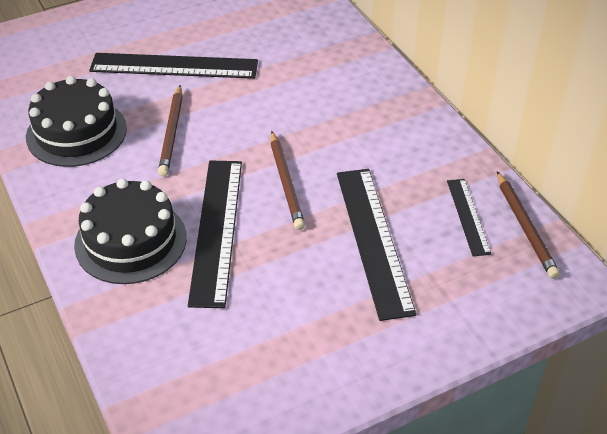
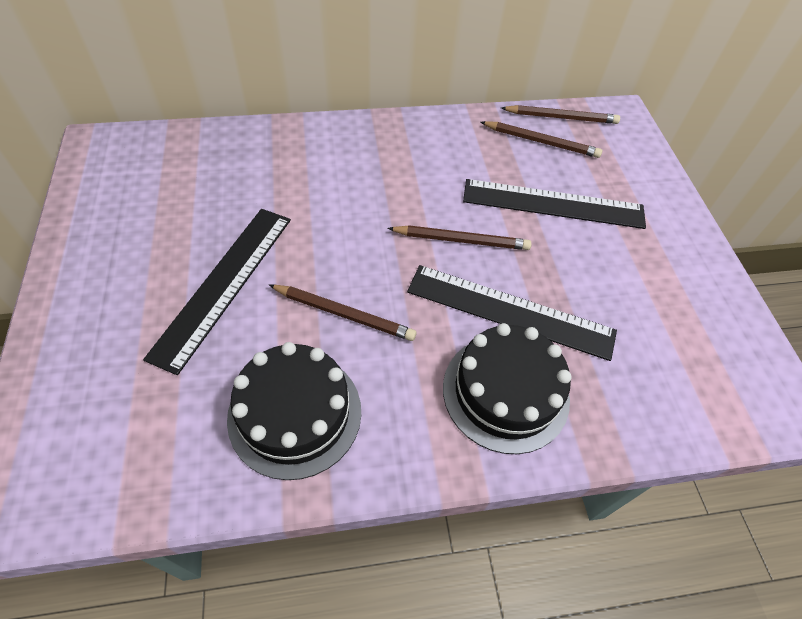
camera: 75 degrees left, 10 degrees up
black ruler [447,179,491,256] -> brown pencil [480,121,602,158]

